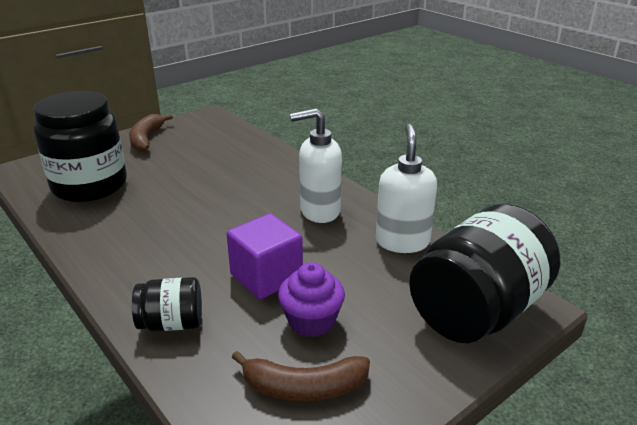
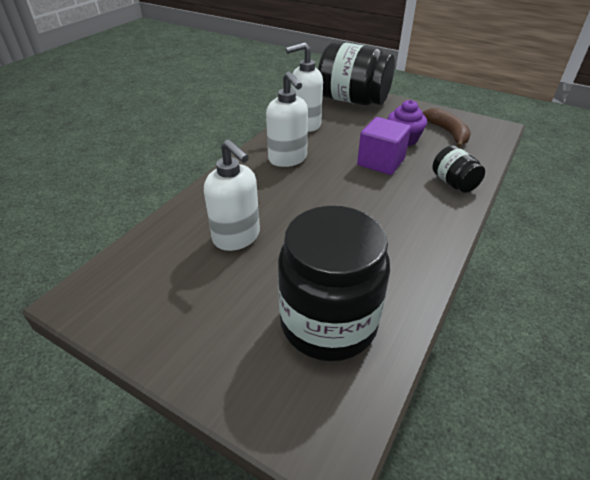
camera: 110 degrees left, 10 degrees up
brown banana [129,114,173,152] -> none
none -> white soap dispenser [204,139,260,251]

